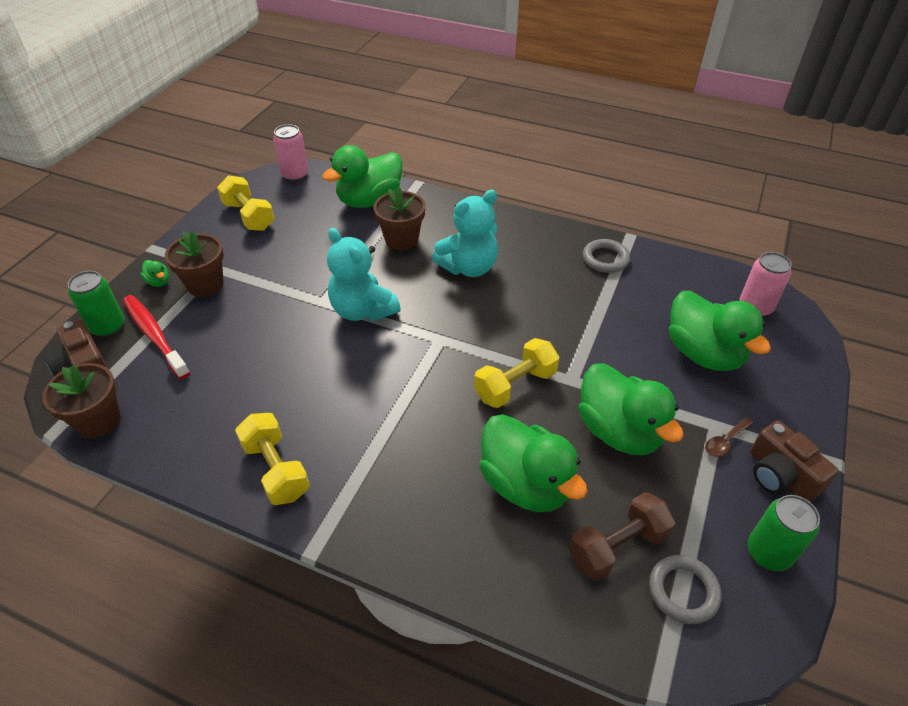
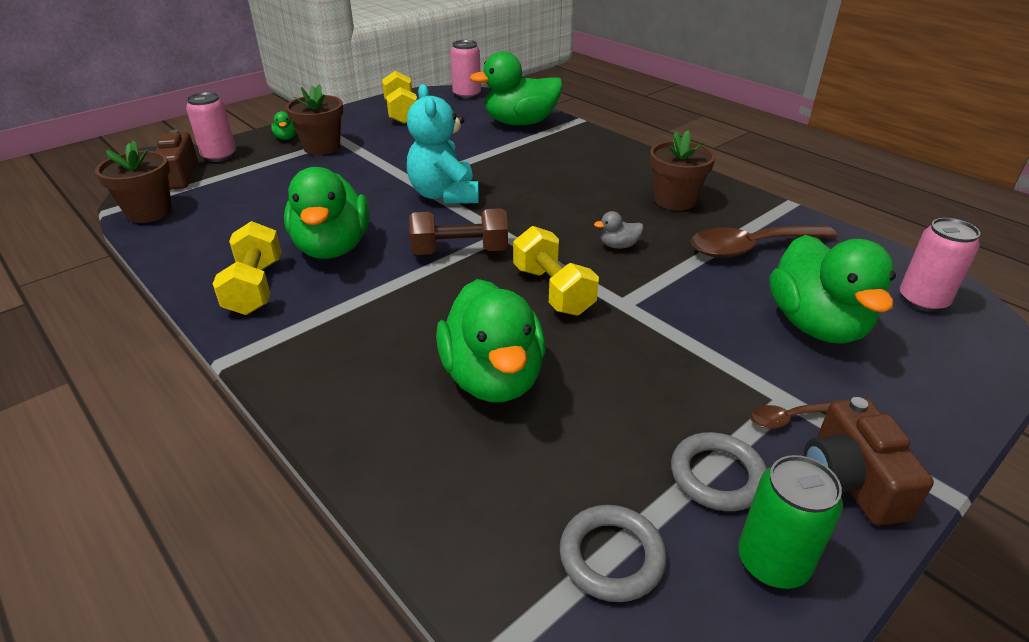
camera: 25 degrees right, 10 degrees down
green can [68,271,125,337] -> pink can [186,92,236,162]
red toothbrush [123,295,190,379] -> none
brown flower pot [373,187,426,250] -> brown flower pot moved to [650,130,715,211]
turquoise teddy bear [432,190,498,277] -> none
yellow dumbbell [474,338,559,408] -> yellow dumbbell turned 75 degrees clockwise [513,226,599,316]
brown dumbbell [569,492,675,581] -> brown dumbbell moved to [409,208,508,255]
green duck [578,363,684,455] -> green duck moved to [284,167,370,259]
grey ring [583,239,630,273] -> grey ring moved to [671,432,767,511]
none -> grey duck [594,211,644,249]
none -> brown spoon [691,225,837,258]

